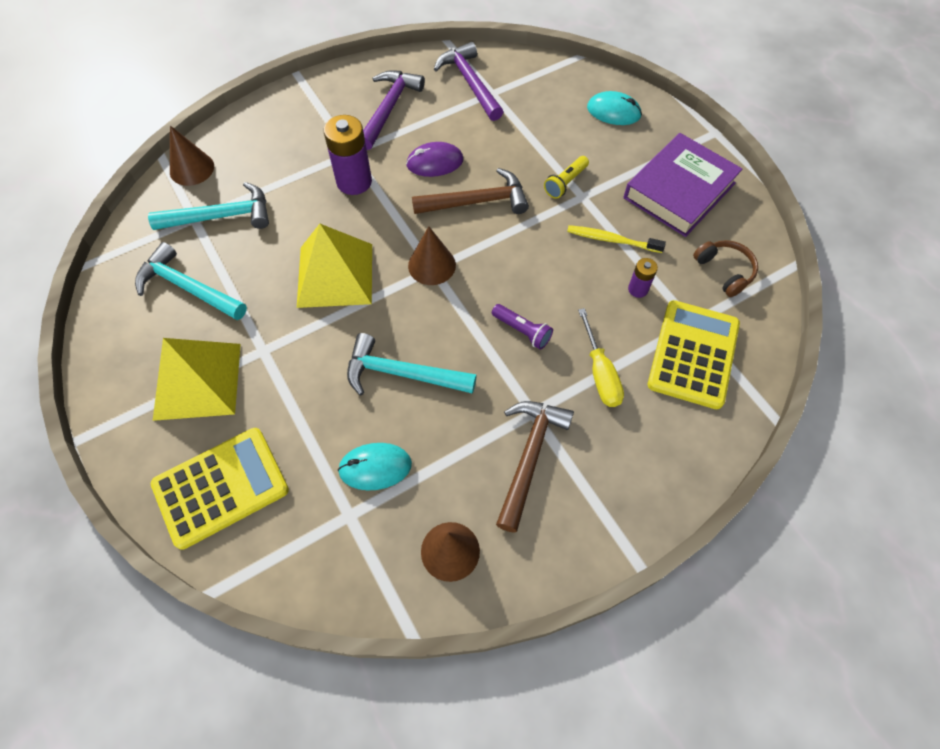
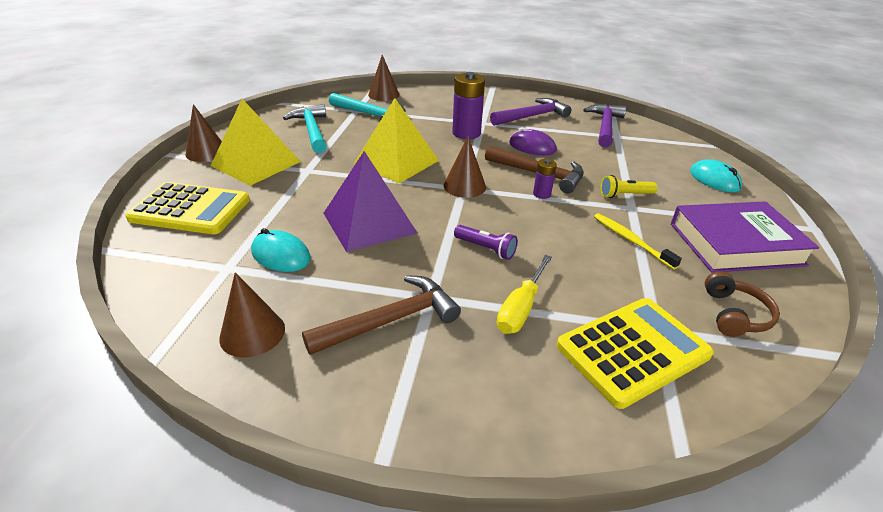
camera: 40 degrees right, 25 degrees down
turquoise hammer [347,333,477,395] -> purple pyramid [323,151,417,252]
purple flashlight [492,304,553,350] -> purple flashlight turned 45 degrees counterclockwise [454,225,518,260]
purple battery [628,258,658,298] -> purple battery moved to [533,159,557,199]
none -> brown cone [186,104,222,162]

